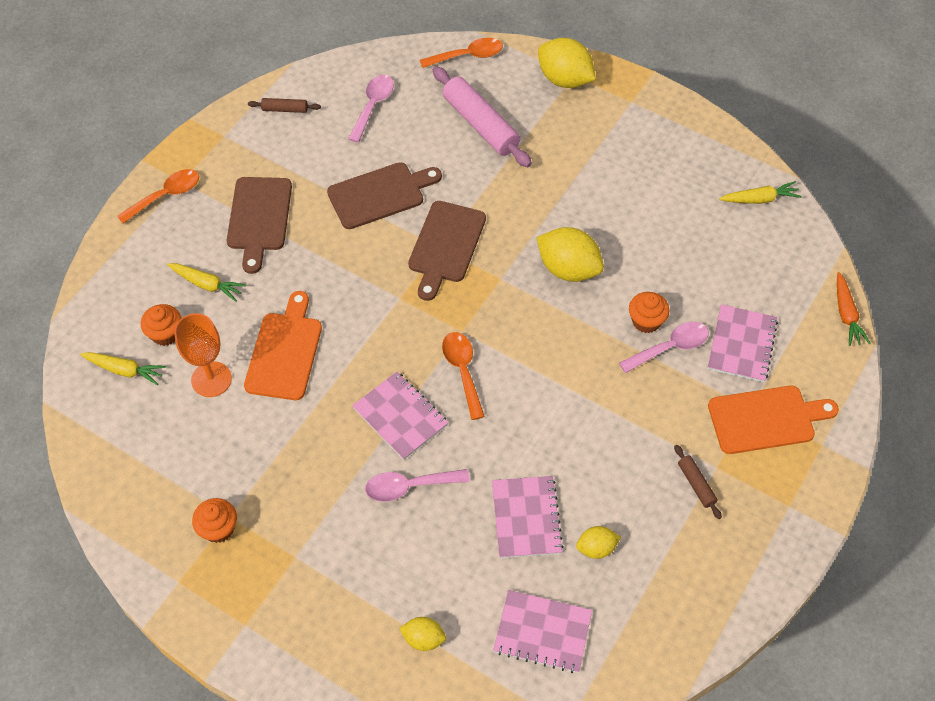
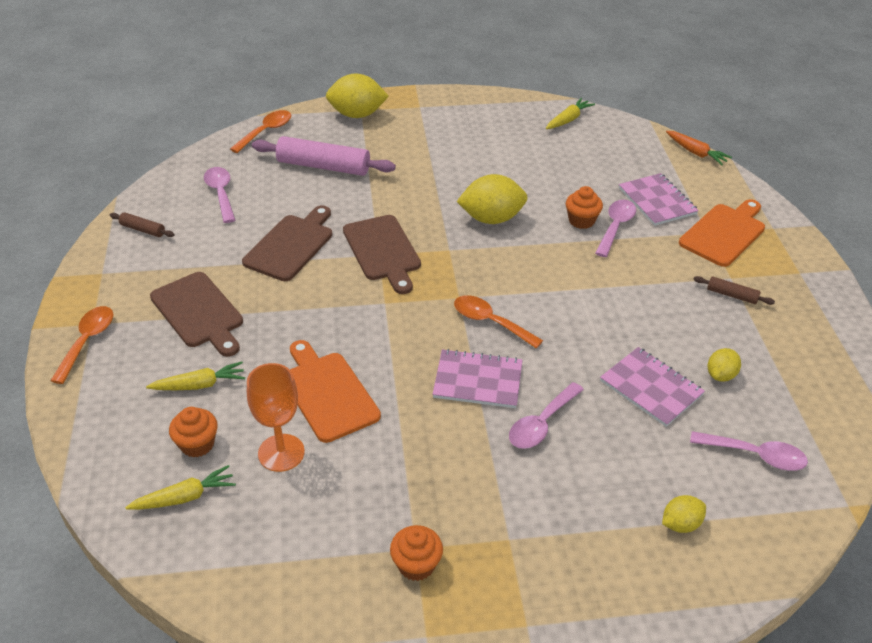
camera: 40 degrees left, 15 degrees down
brown rolling pin [248,98,321,113] -> brown rolling pin turned 60 degrees clockwise [110,212,174,237]
pink notebook [493,590,592,673] -> pink spoon [690,431,808,471]

